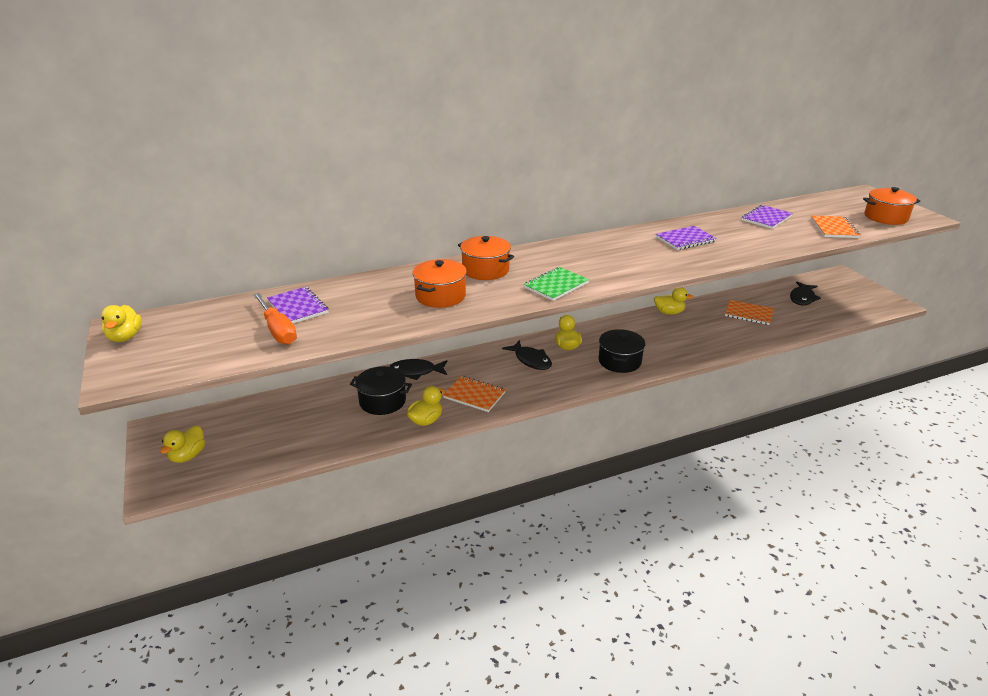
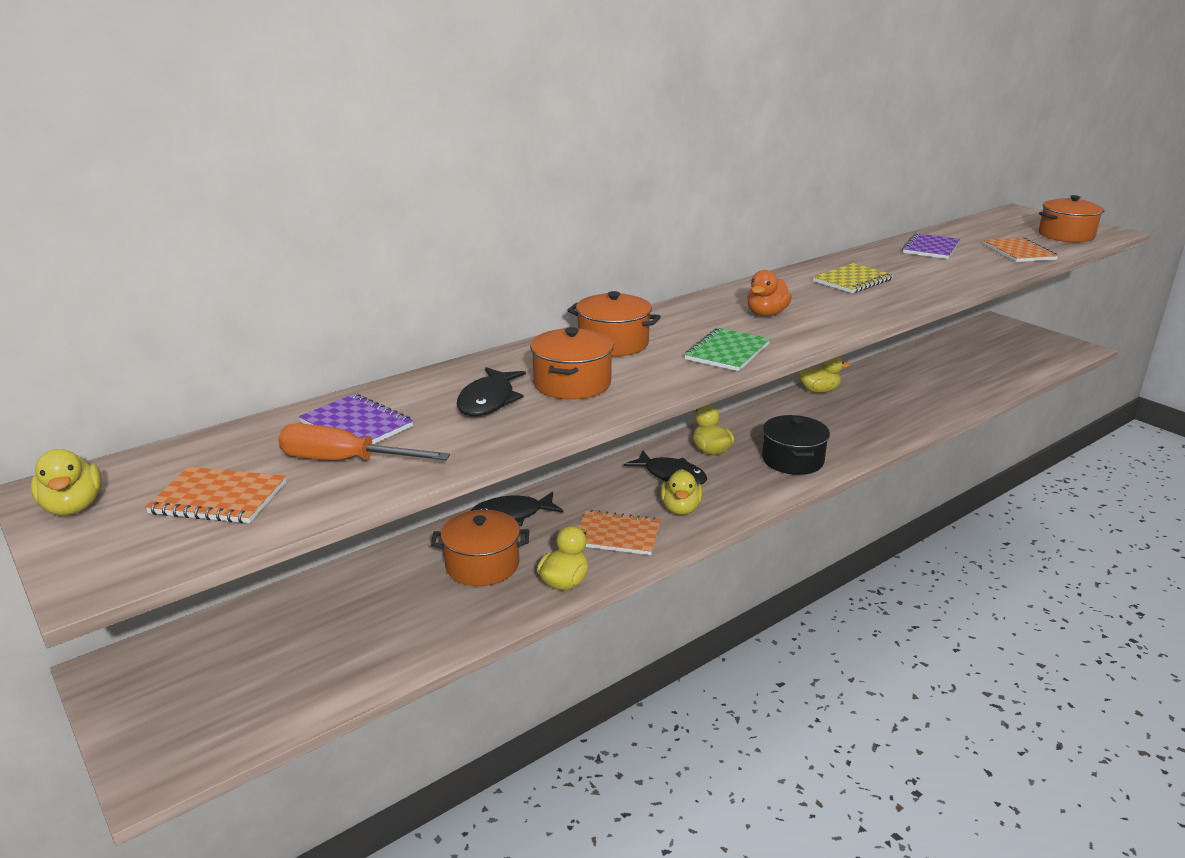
camera: 15 degrees left, 5 degrees down
yellow duck [160,425,205,463] -> yellow duck moved to [660,469,703,515]
orange screwdriver [253,293,297,345] -> orange screwdriver turned 150 degrees clockwise [278,424,450,460]
black pot [350,366,412,415] -> orange pot [431,510,529,586]
purple notebook [656,226,717,250] -> yellow notebook [813,263,893,293]
orange notebook [725,300,774,325] -> orange notebook moved to [145,467,286,524]
black fish [790,281,821,306] -> black fish moved to [457,367,526,416]
none -> orange duck [747,270,792,317]

